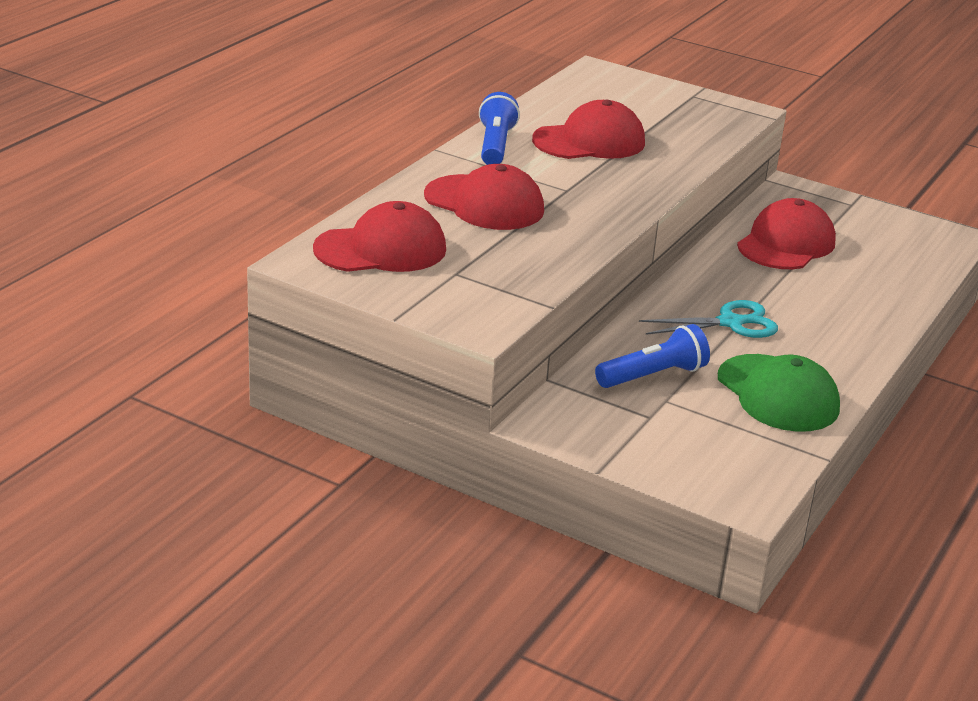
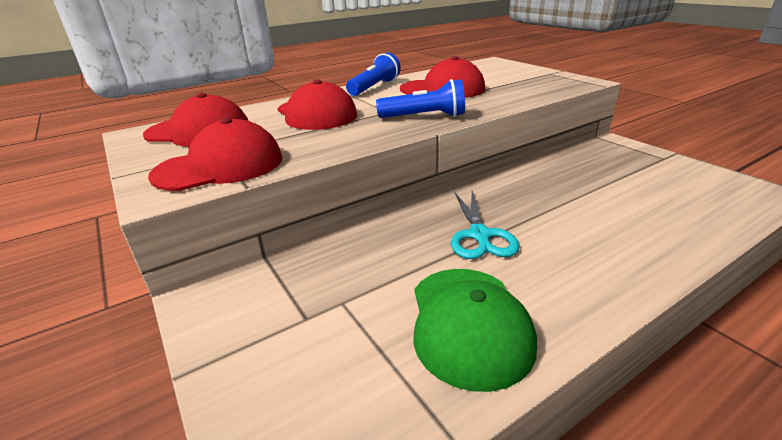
camera: 30 degrees right, 0 degrees up
blue flashlight [595,324,710,388] -> blue flashlight moved to [376,79,465,118]
turquoise scissors [639,300,778,338] -> turquoise scissors turned 75 degrees clockwise [451,191,520,259]
red cap [737,198,836,269] -> red cap moved to [148,117,283,191]

